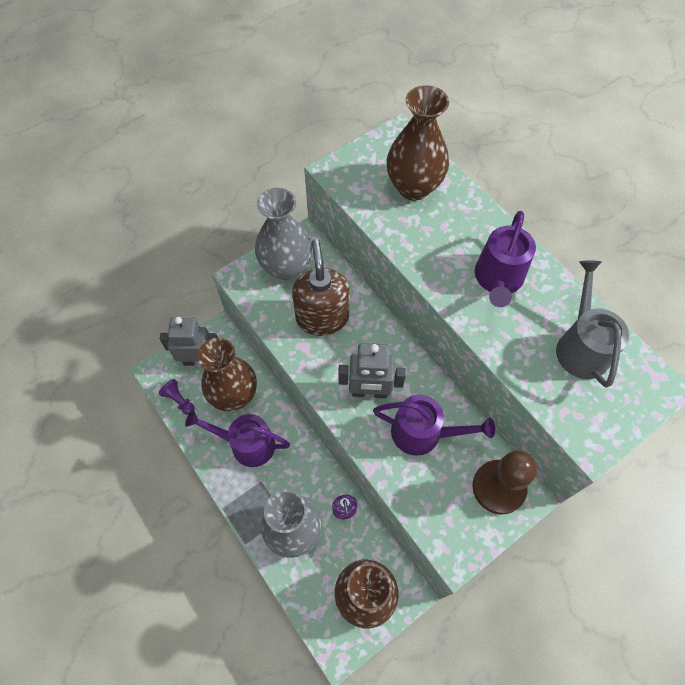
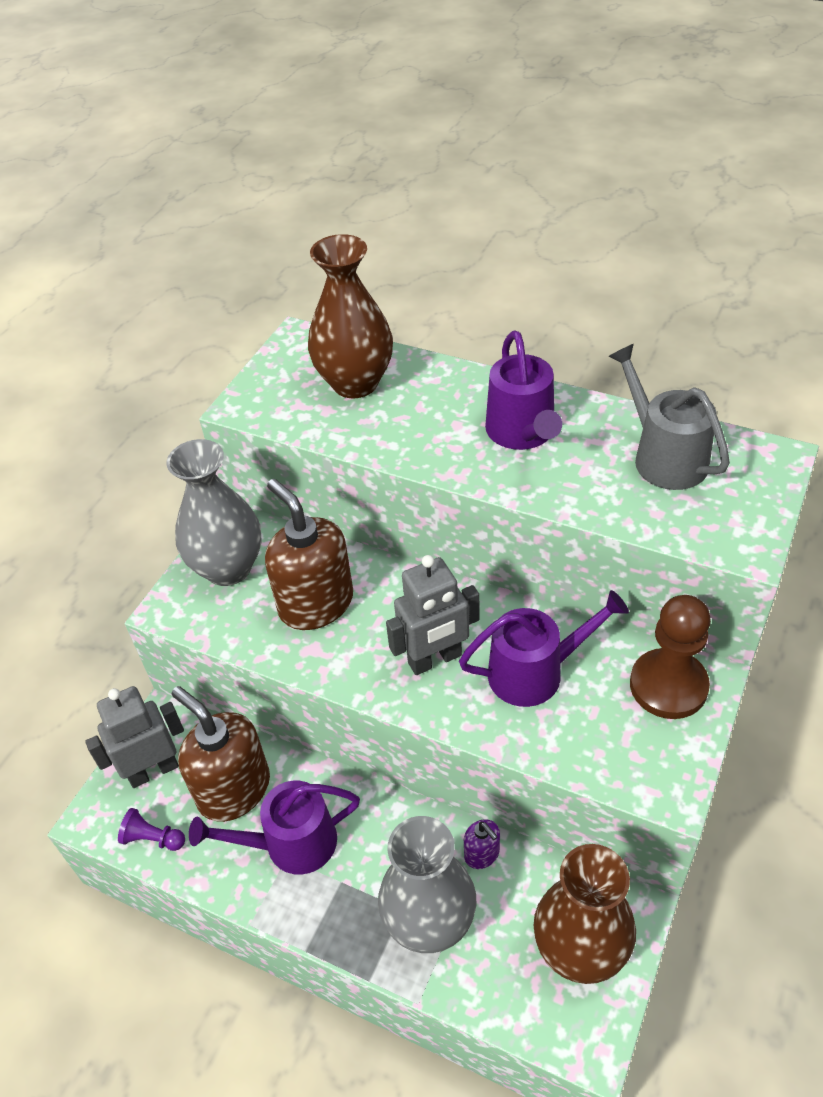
camera: 25 degrees left, 15 degrees down
brown vase [197,338,257,411] -> brown soap dispenser [172,686,270,822]

